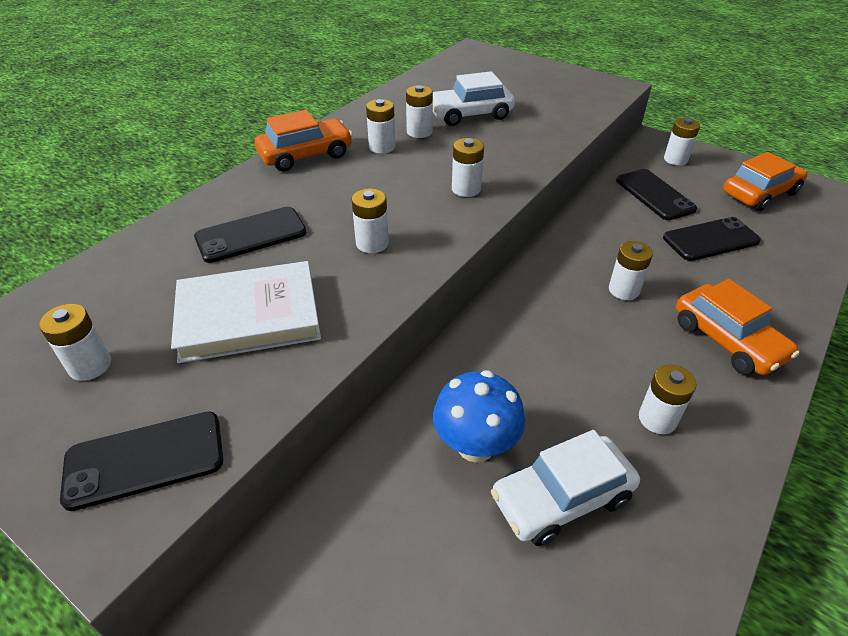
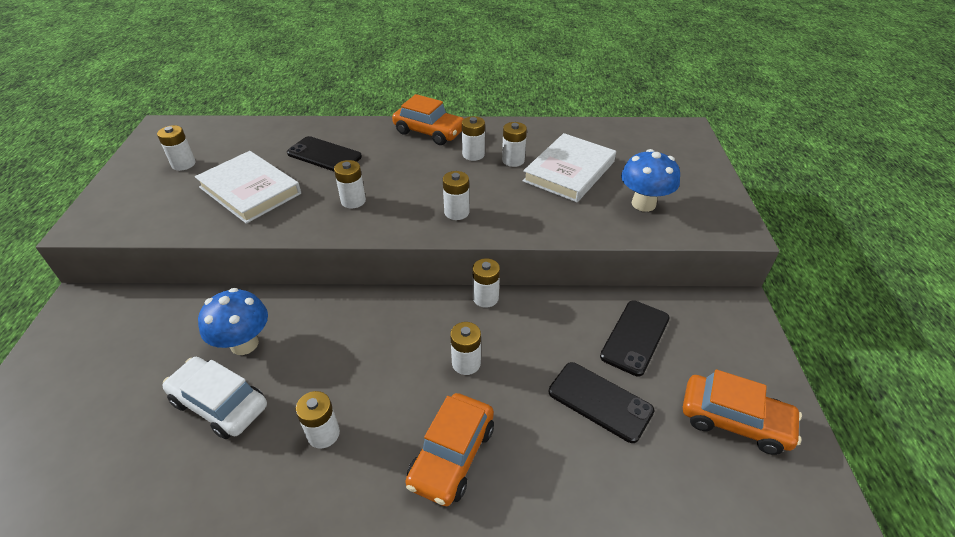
camera: 55 degrees right, 0 degrees up
black phone [60,411,223,511] -> none
white car [433,71,515,126] -> white book [523,133,616,202]
white battery [664,118,700,165] -> white battery moved to [472,258,500,308]
none -> blue mushroom [621,149,680,212]

